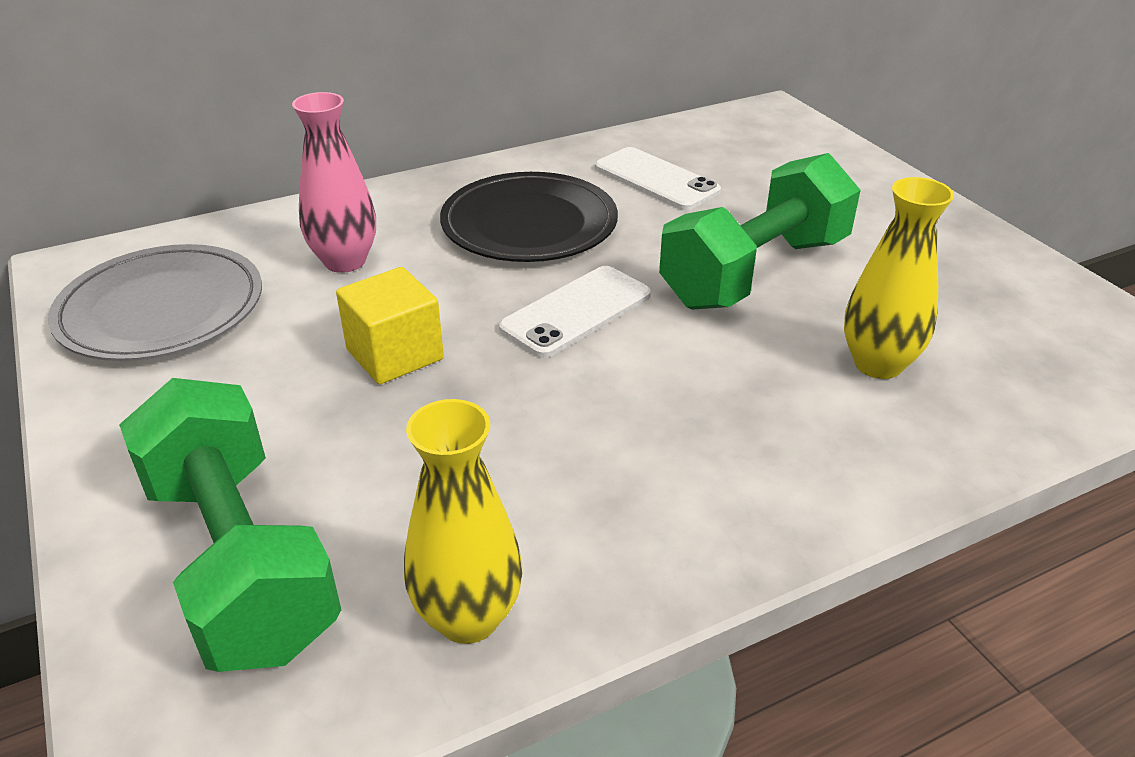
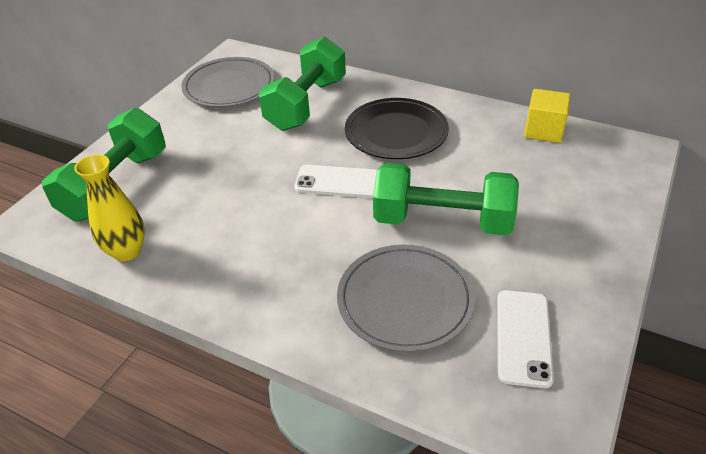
camera: 55 degrees right, 5 degrees up
pink vase [292,92,376,273] -> green dumbbell [259,36,346,131]
yellow cube [336,267,444,384] -> yellow cube moved to [524,89,571,143]
white phone [595,147,721,210] -> white phone moved to [497,290,554,388]
yellow vase [844,177,954,379] -> grey plate [337,245,475,352]

